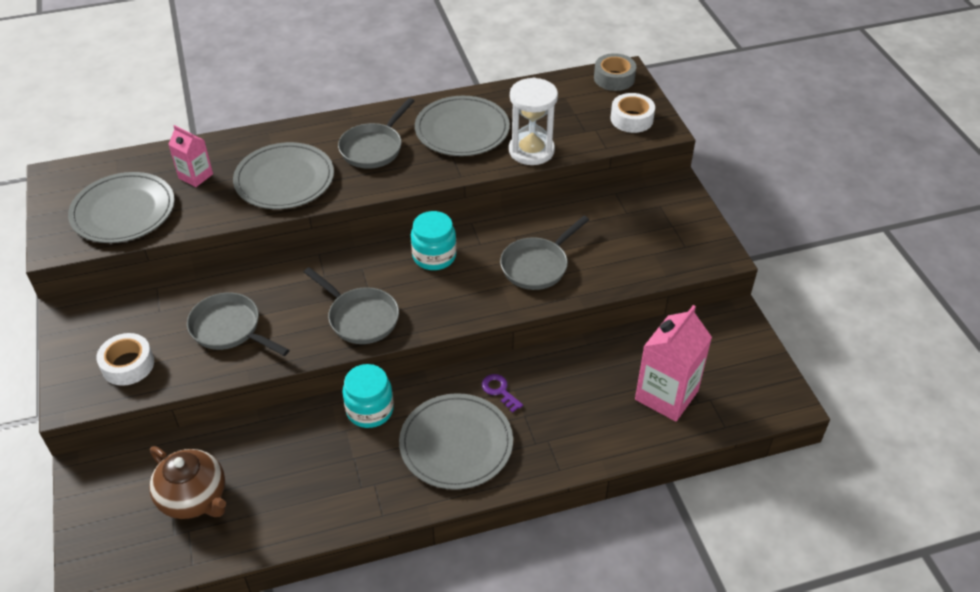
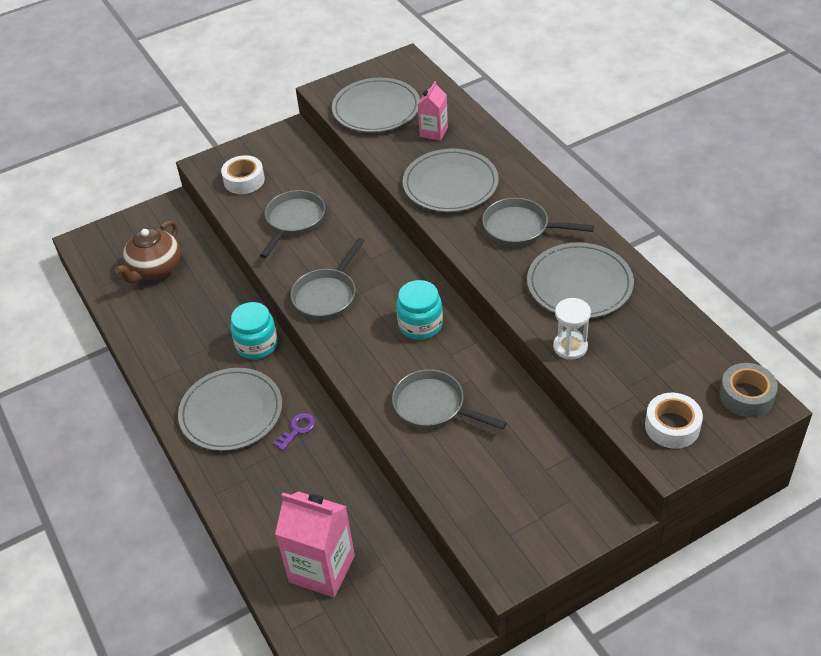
camera: 80 degrees right, 0 degrees up
white hourglass [509,78,558,165] -> white hourglass [553,298,591,360], size x0.65

